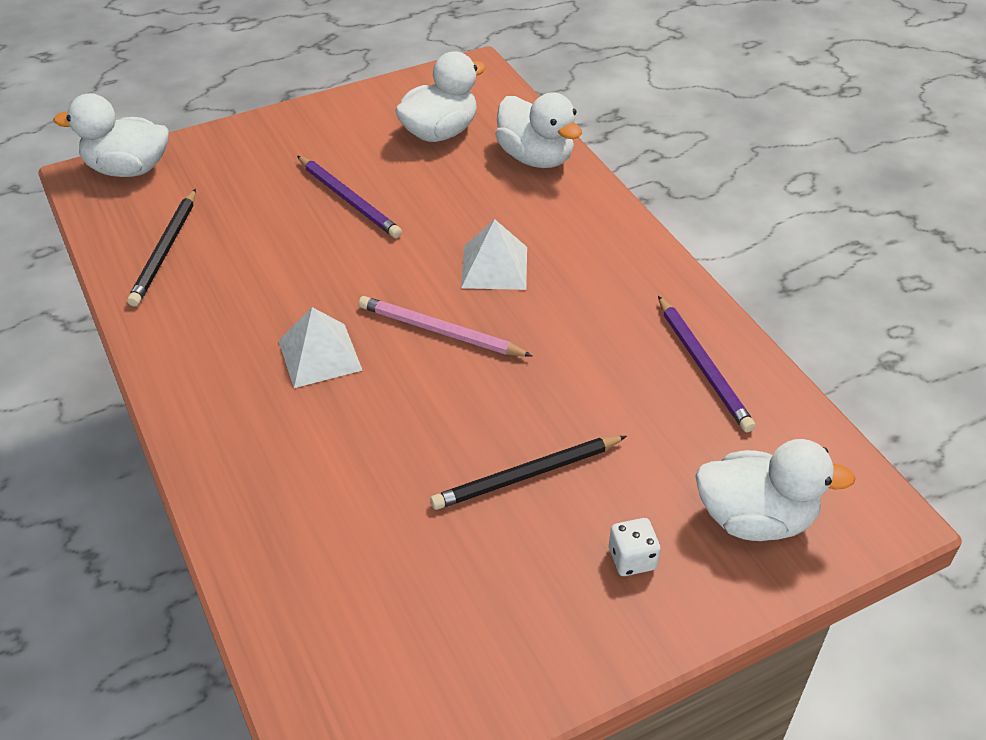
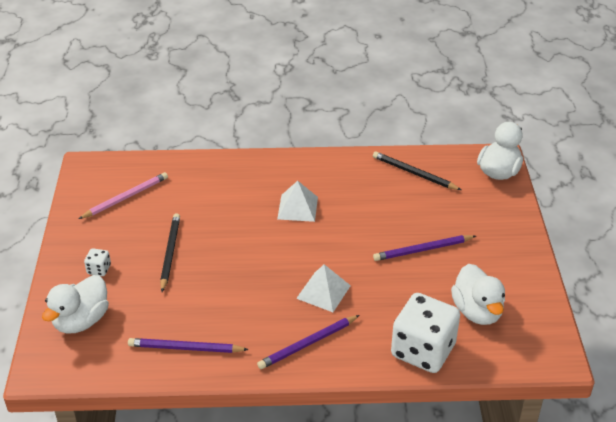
camera: 115 degrees right, 5 degrees down
pink pencil [359,296,532,357] -> pink pencil moved to [79,172,168,219]
white duck [495,92,582,168] -> white dice [391,293,460,373]
none -> purple pencil [257,315,360,369]

